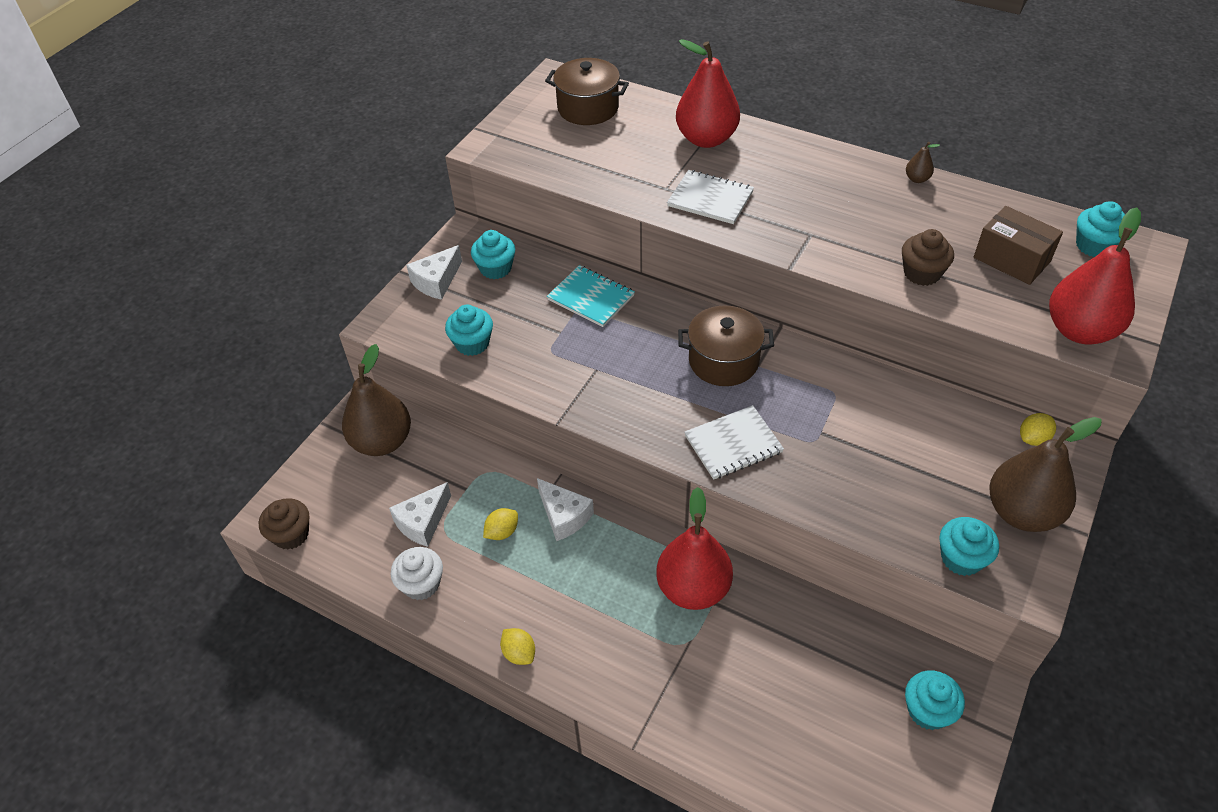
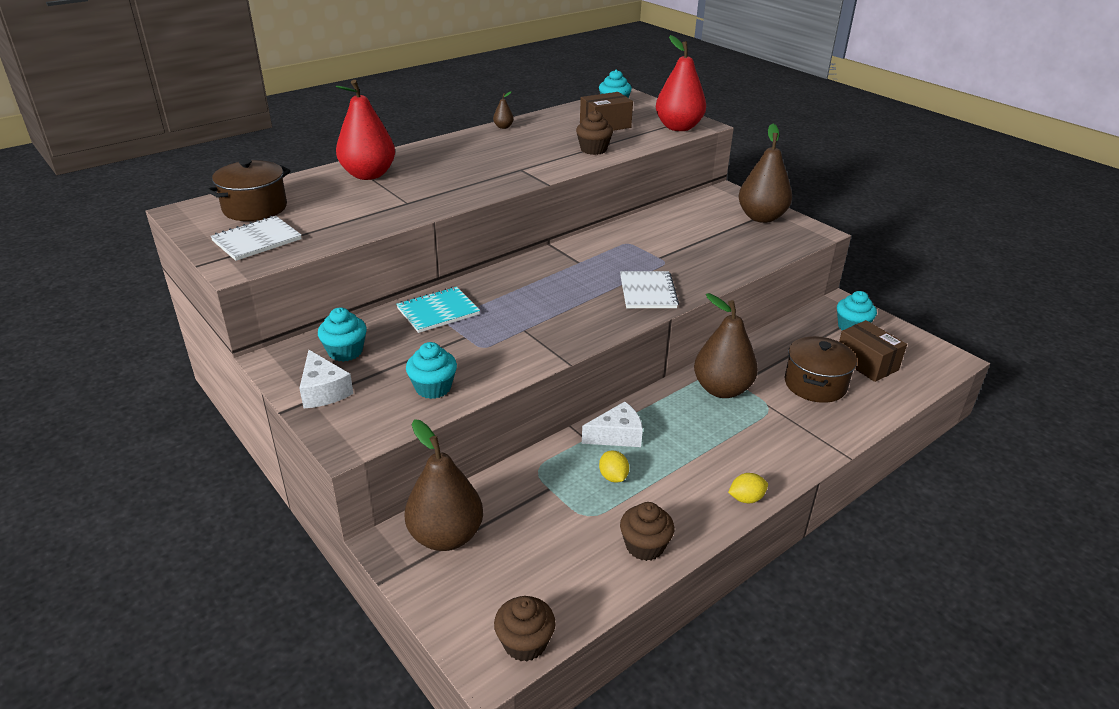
camera: 70 degrees left, 15 degrees down
white cheese [389,482,451,547] -> none
white cupcake [391,547,443,600] -> brown cupcake [620,502,674,561]
red pear [656,487,733,610] -> brown pear [694,293,758,398]
white notebook [667,170,754,224] -> white notebook moved to [210,216,302,261]
brown pot [678,305,774,386] -> brown pot moved to [785,336,857,403]
turquoise cupcake [939,517,999,576] -> none
yellow lemon [1020,413,1056,446] -> none
none -> brown box [839,320,907,382]

